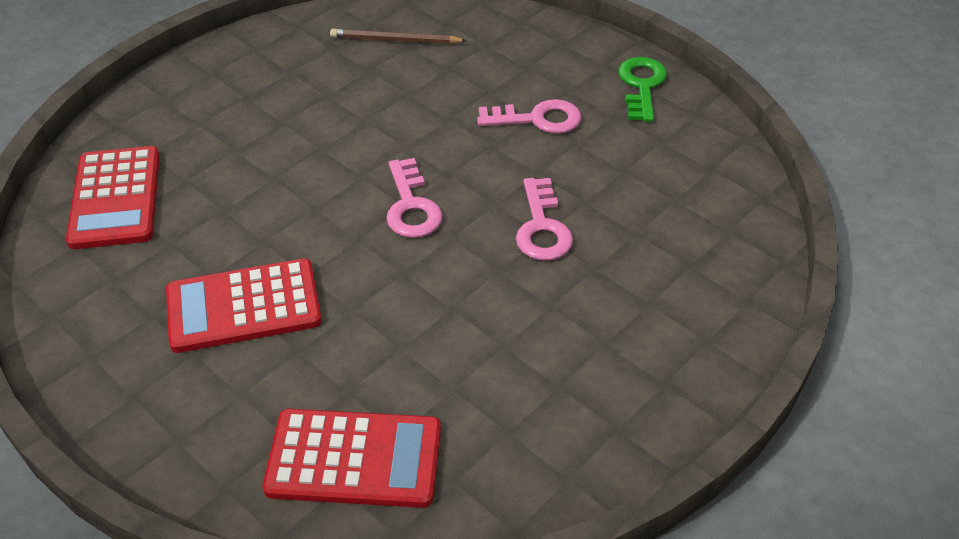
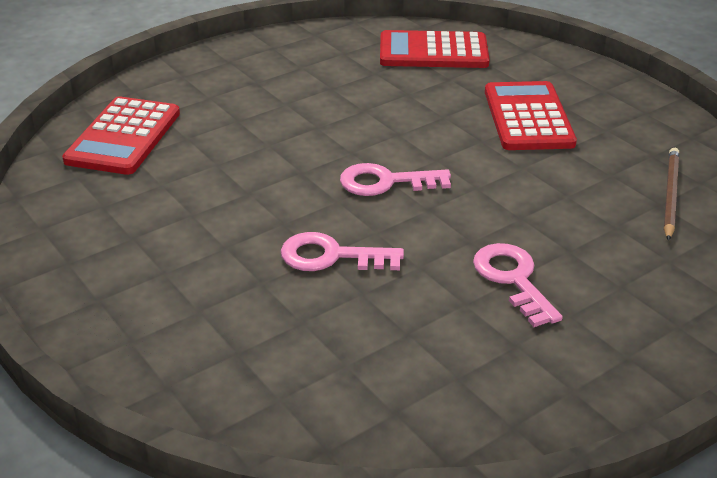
camera: 100 degrees right, 10 degrees down
red calculator [166,258,322,353] -> red calculator moved to [485,81,577,150]
pink key [477,99,581,134] -> pink key turned 150 degrees clockwise [473,243,563,327]
green key [618,57,667,122] -> none

